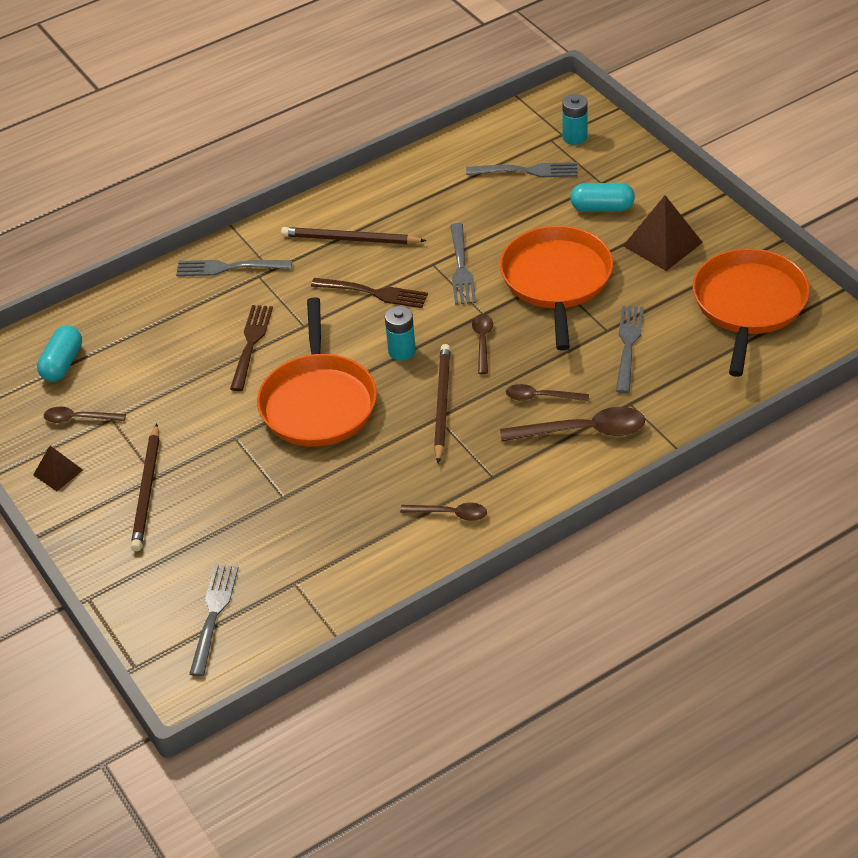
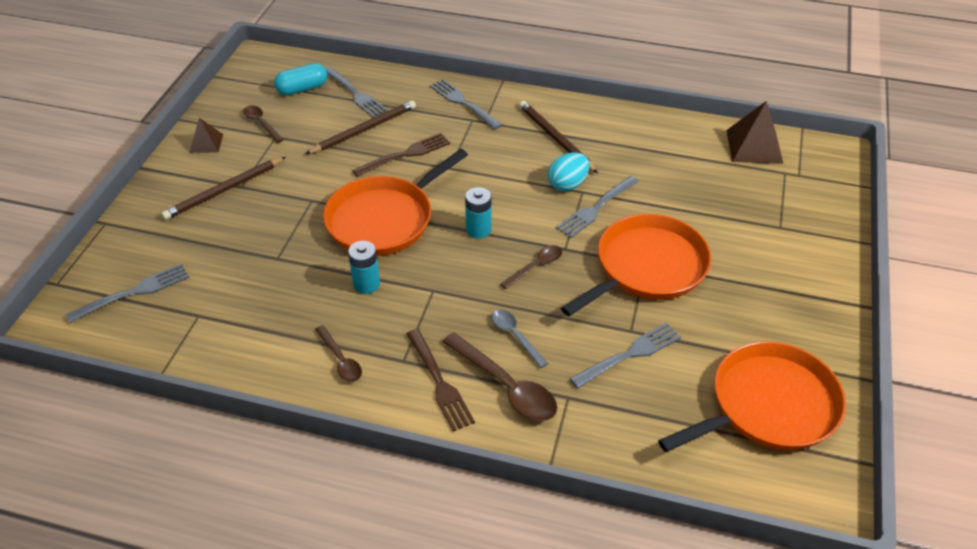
camera: 45 degrees right, 0 degrees up
brown fork [311,278,428,308] -> brown fork moved to [406,329,475,432]
brown pencil [434,344,451,464] -> brown pencil moved to [306,100,416,154]
grey fork [466,162,578,177] -> grey fork moved to [325,67,388,118]
brown spoon [506,384,589,401] -> grey spoon [492,310,548,368]
turquoise battery [562,94,588,145] -> turquoise battery moved to [348,241,380,294]
turquoise capsule [570,183,635,212] -> none
brown pyramid [623,195,703,271] -> brown pyramid moved to [726,101,783,164]
none -> turquoise egg [548,152,589,191]

